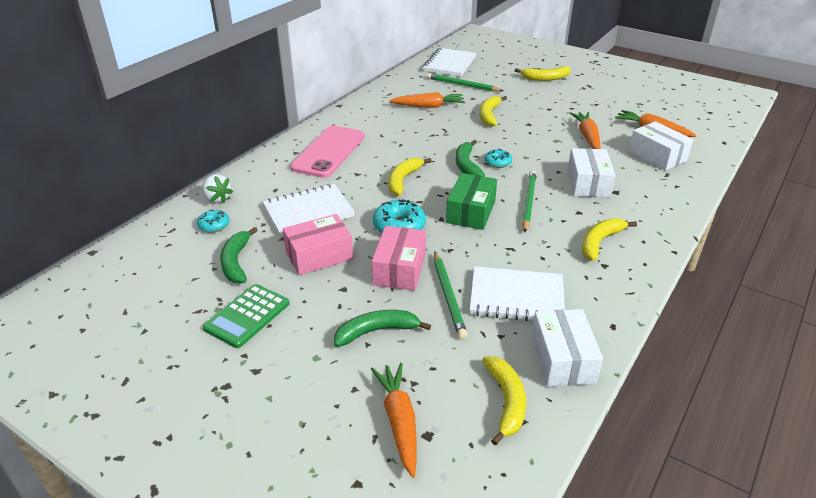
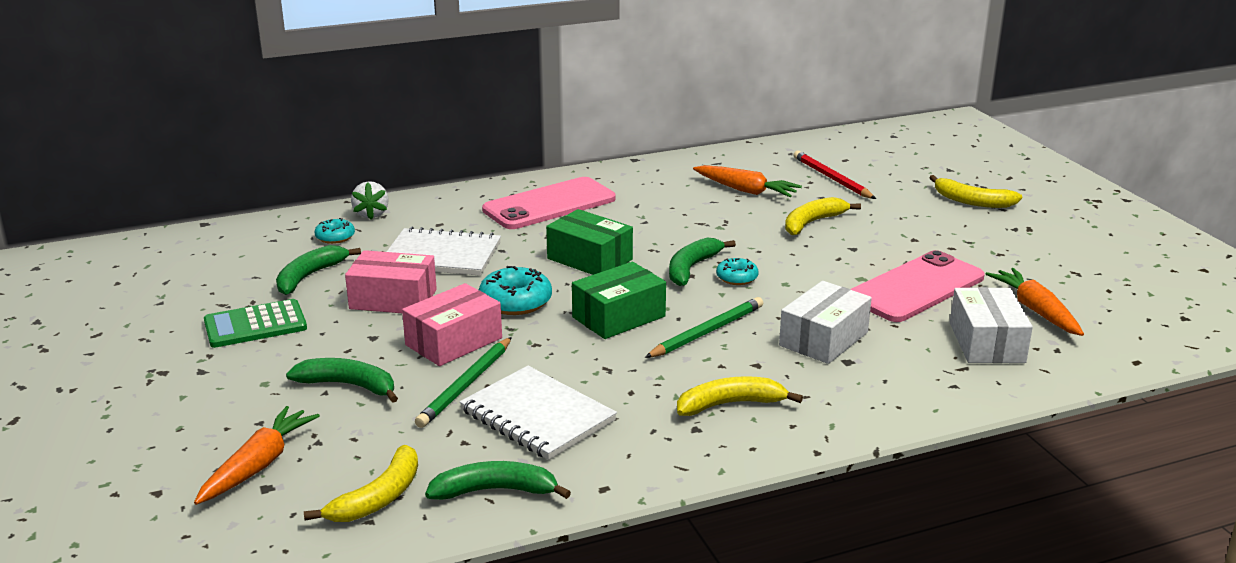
camera: 35 degrees right, 10 degrees down
yellow banana [388,158,432,196] -> green box [546,209,633,275]
white notebook [423,48,476,76] -> none
green pencil [427,73,503,92] -> red pencil [793,151,876,199]
white box [531,309,603,387] -> green banana [425,461,571,500]
orange carrot [570,112,601,149] -> pink phone [851,250,985,322]

